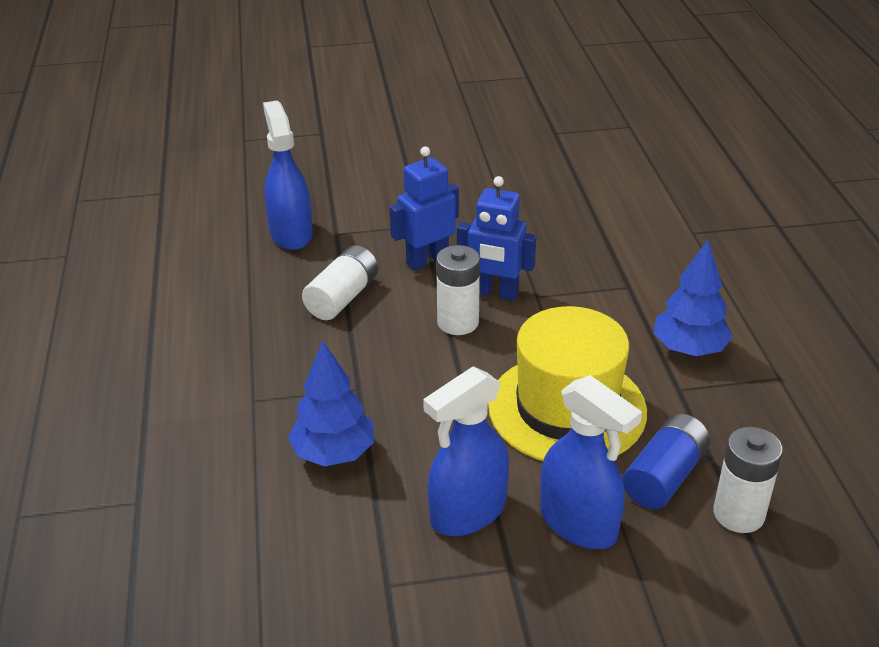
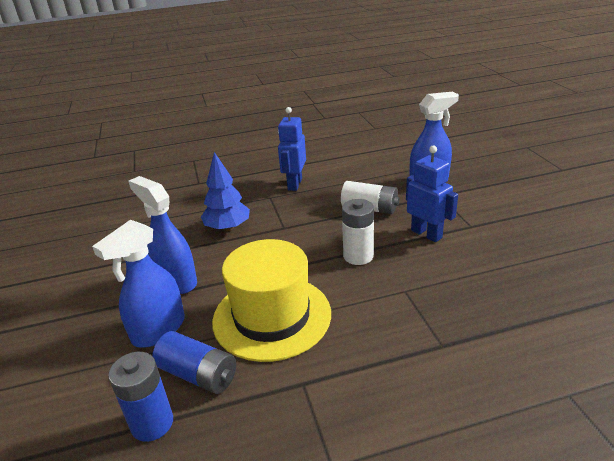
camera: 85 degrees right, 5 degrees down
blue robot [457,176,536,301] -> blue robot moved to [278,107,306,191]
blue tree [653,240,733,356] -> none
white battery [714,427,783,533] -> blue battery [108,352,173,442]

